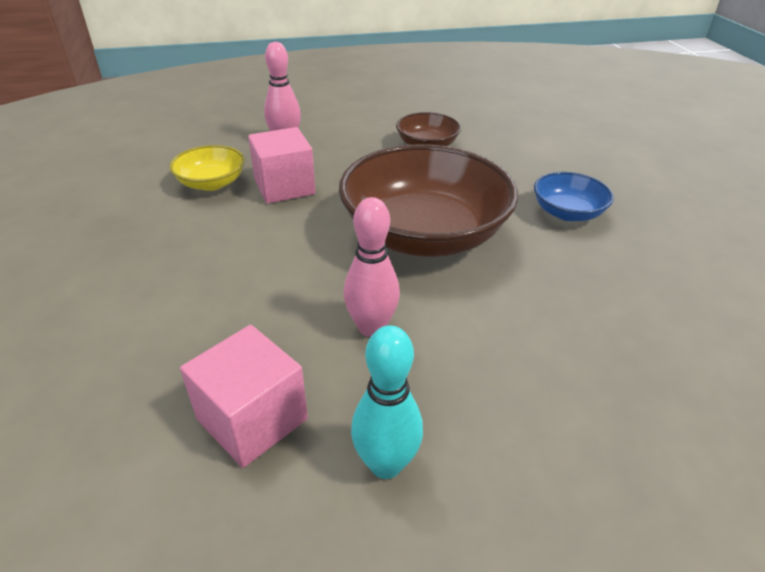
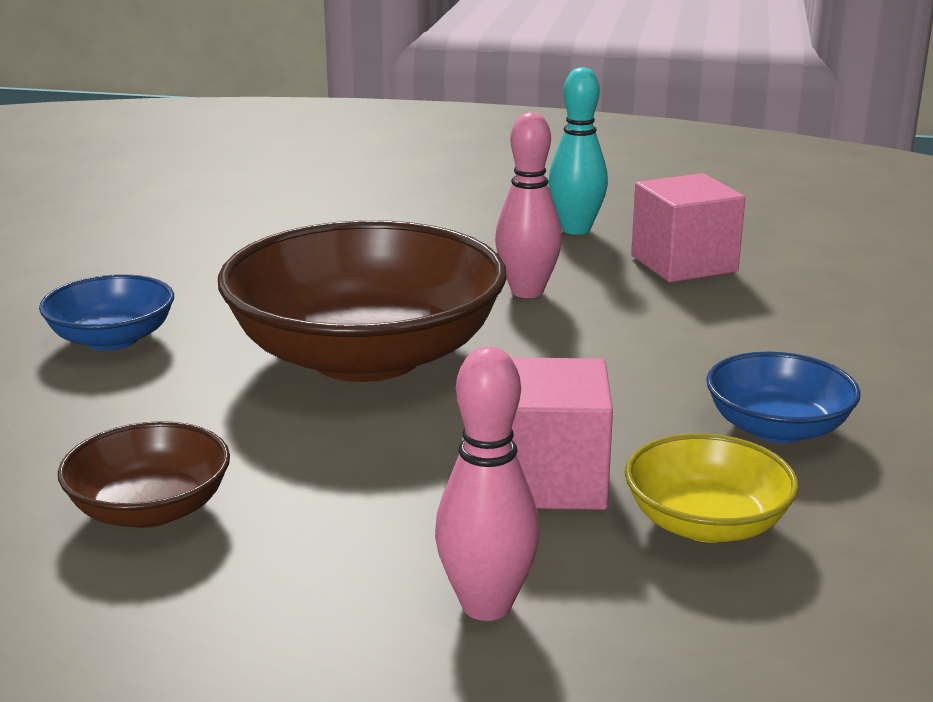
camera: 155 degrees left, 15 degrees down
none -> blue bowl [706,351,861,443]

